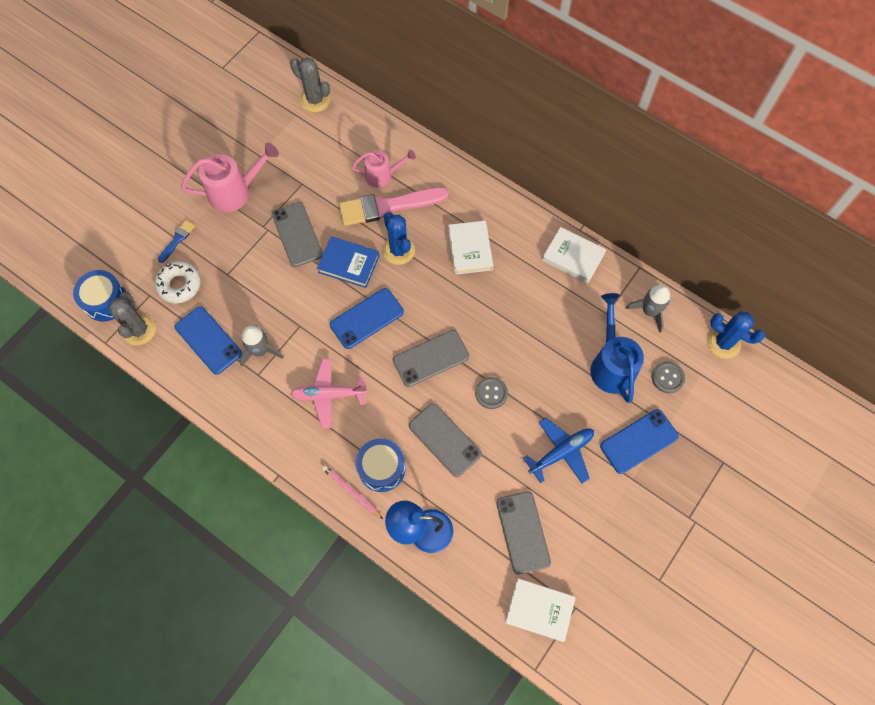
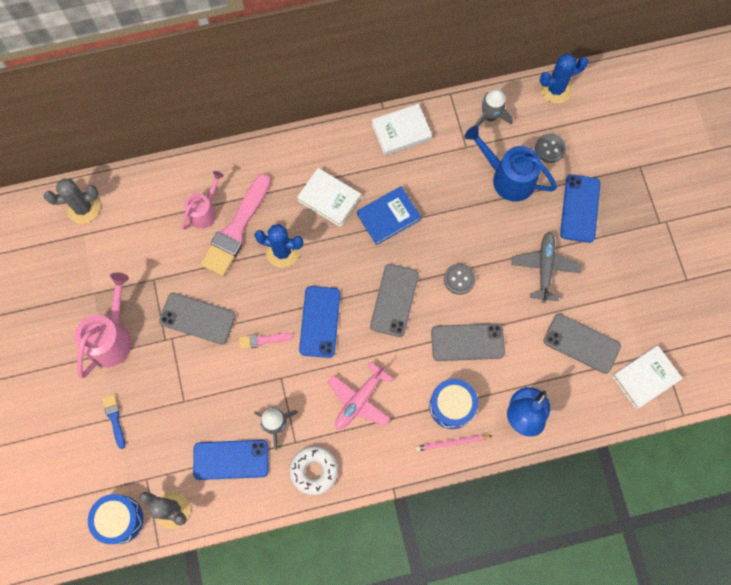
camera: 50 degrees left, 5 degrees up
white donut [155,261,201,304] -> white donut moved to [289,446,338,495]
blue book [317,236,379,288] -> blue book moved to [357,186,421,245]
blue plane [523,418,594,483] -> grey plane [511,232,582,303]
none -> pink brush [239,333,293,349]

